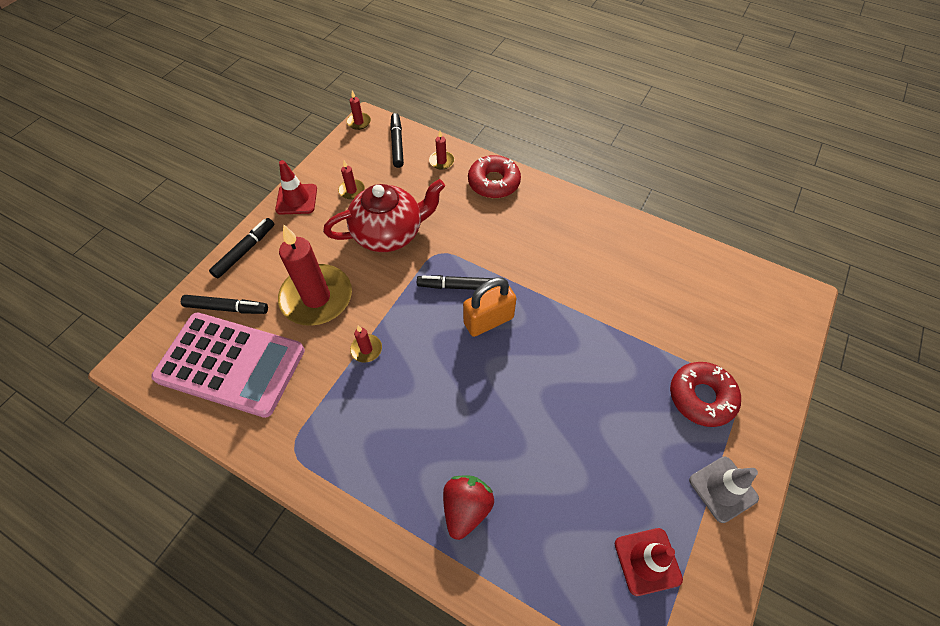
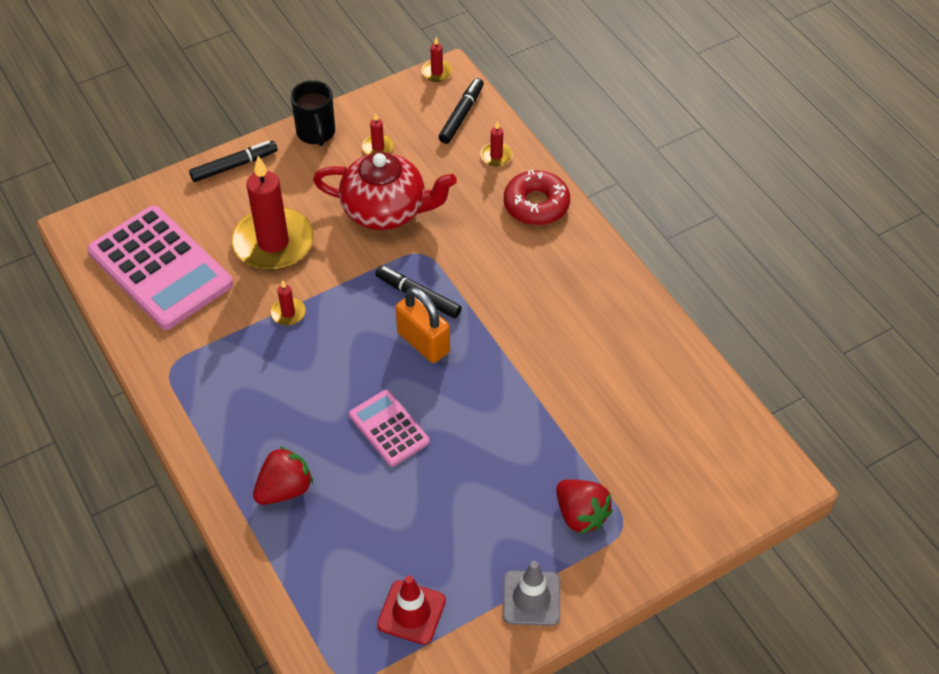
camera: 30 degrees right, 5 degrees down
black marker [181,295,268,314] -> none
red traffic cone [275,160,317,215] -> black mug [290,80,335,146]
orange padlock [463,277,517,337] -> orange padlock turned 45 degrees clockwise [396,287,450,363]
red donut [670,362,741,427] -> red strawberry [556,479,613,534]
none -> pink calculator [349,390,430,467]

